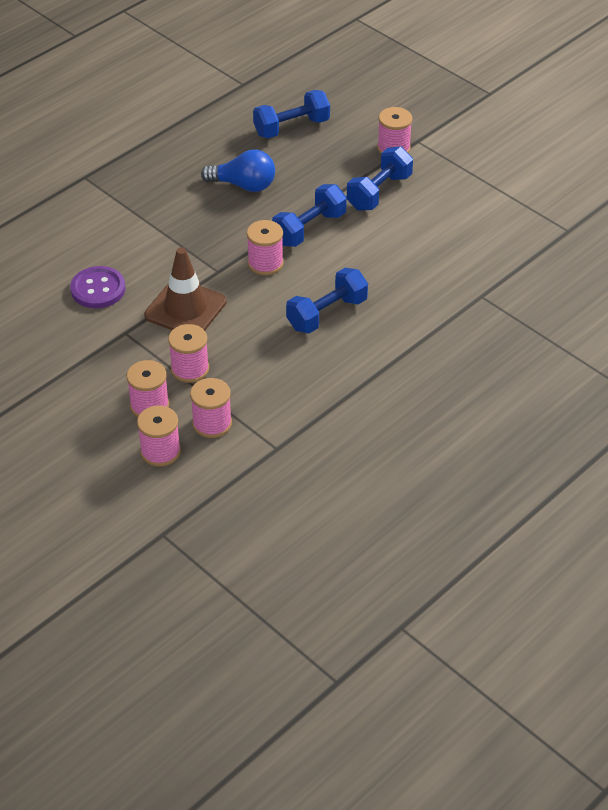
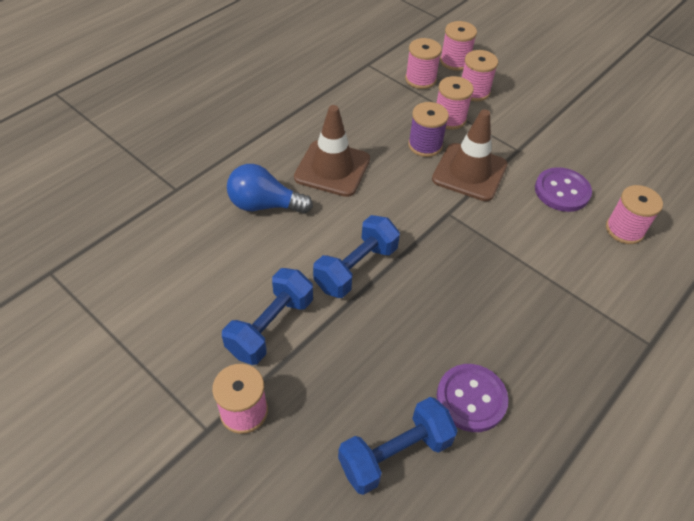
camera: 175 degrees right, 5 degrees up
blue light bulb [201,149,275,192] -> blue light bulb moved to [227,164,313,214]
pink spool [247,220,284,275] -> pink spool moved to [606,185,663,244]
blue dumbbell [286,268,368,334] -> brown traffic cone [294,105,370,197]
none -> purple spool [408,102,449,157]
none -> purple button [437,364,508,432]

